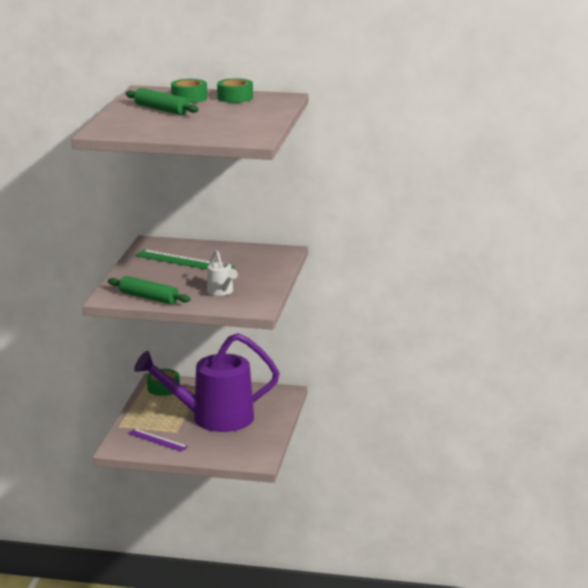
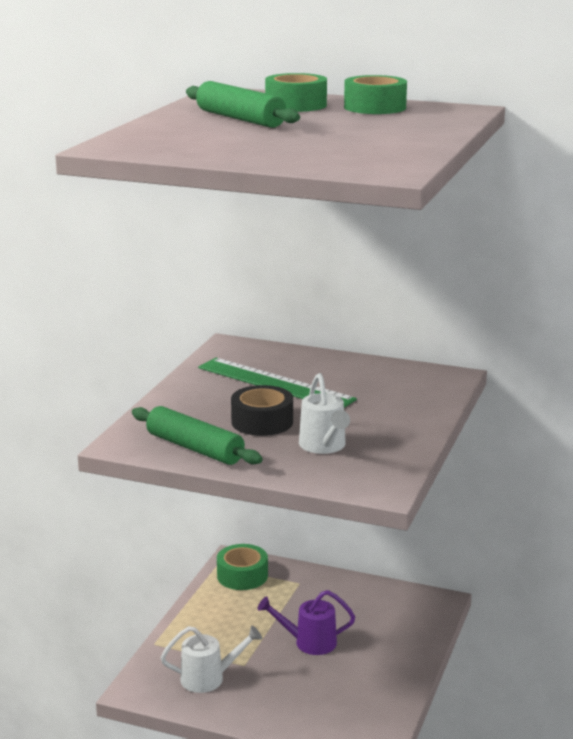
camera: 10 degrees right, 0 degrees up
purple ruler [128,429,188,451] -> white watering can [161,626,262,693]
purple watering can [134,333,280,432] -> purple watering can [258,590,355,655], size x0.41
none -> black tape [231,385,293,436]

